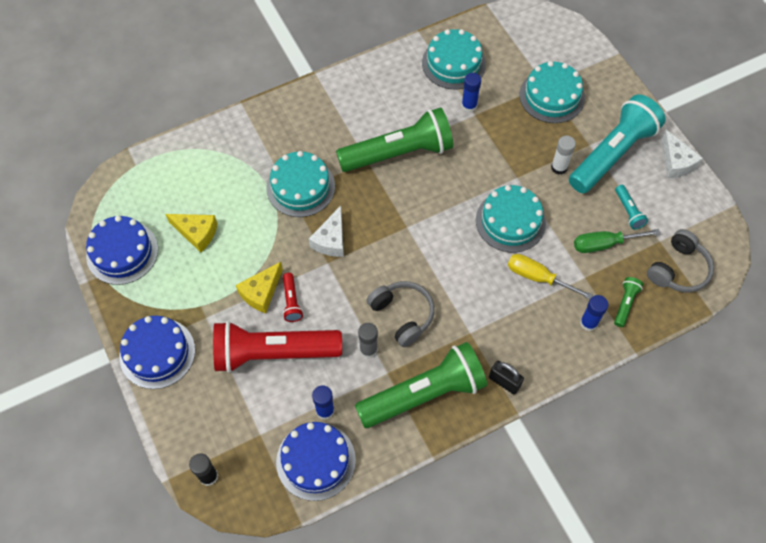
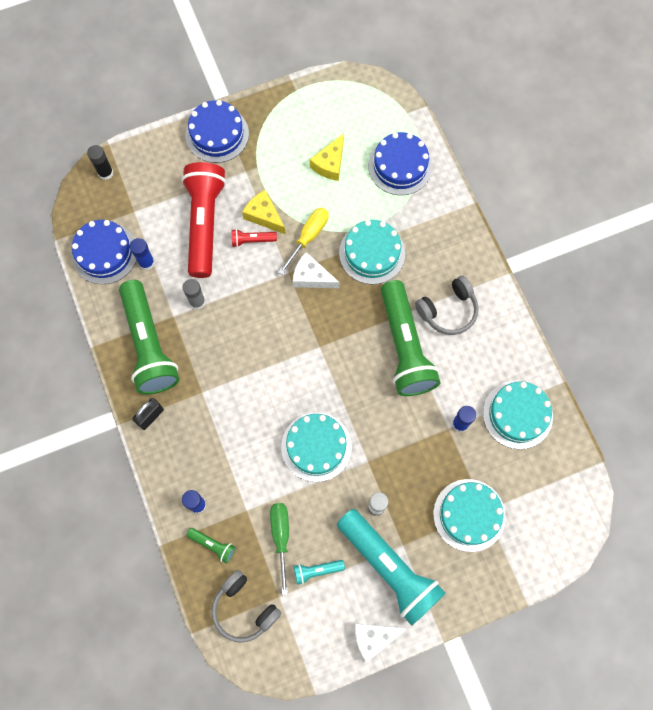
camera: 95 degrees right, 10 degrees up
blue cake [86,216,158,285] -> blue cake moved to [368,132,432,195]
grey headphones [367,281,435,347] -> grey headphones moved to [415,276,479,335]
yellow screwdriver [508,254,593,299] -> yellow screwdriver moved to [278,208,329,275]

